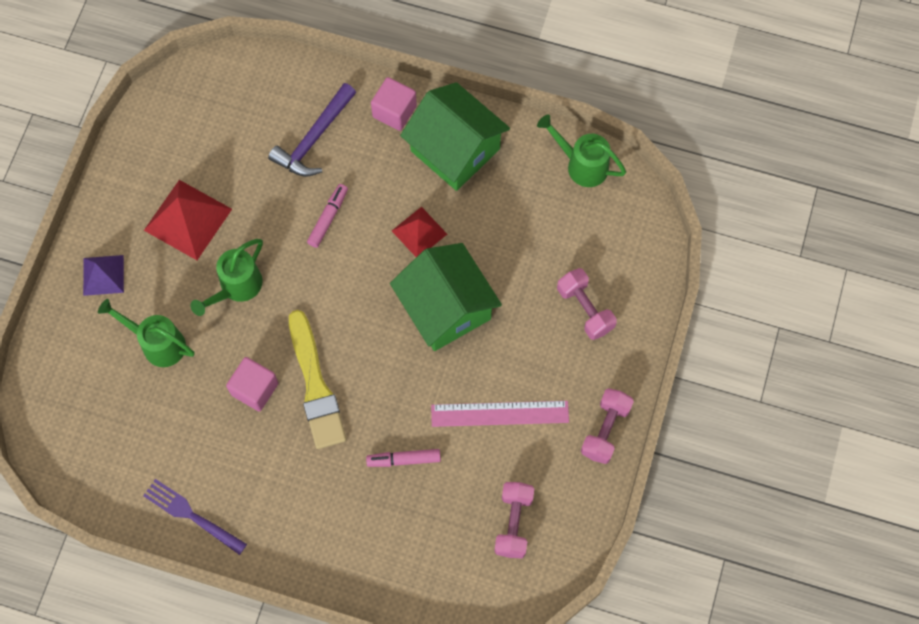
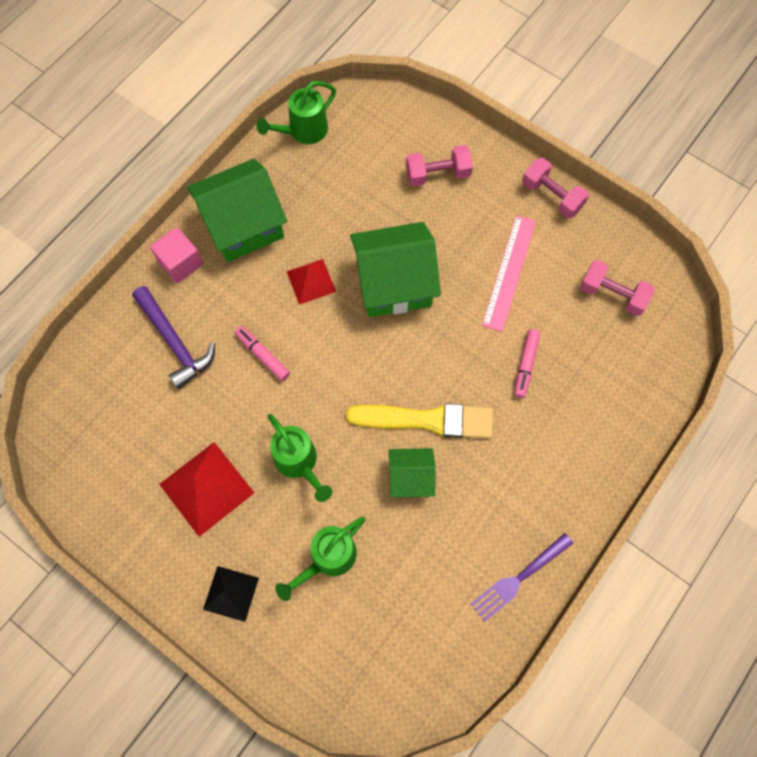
camera: 70 degrees left, 0 degrees up
purple pyramid [83,255,124,296] -> black pyramid [203,566,259,622]
pink cube [226,357,278,411] -> green house [389,448,436,498]

